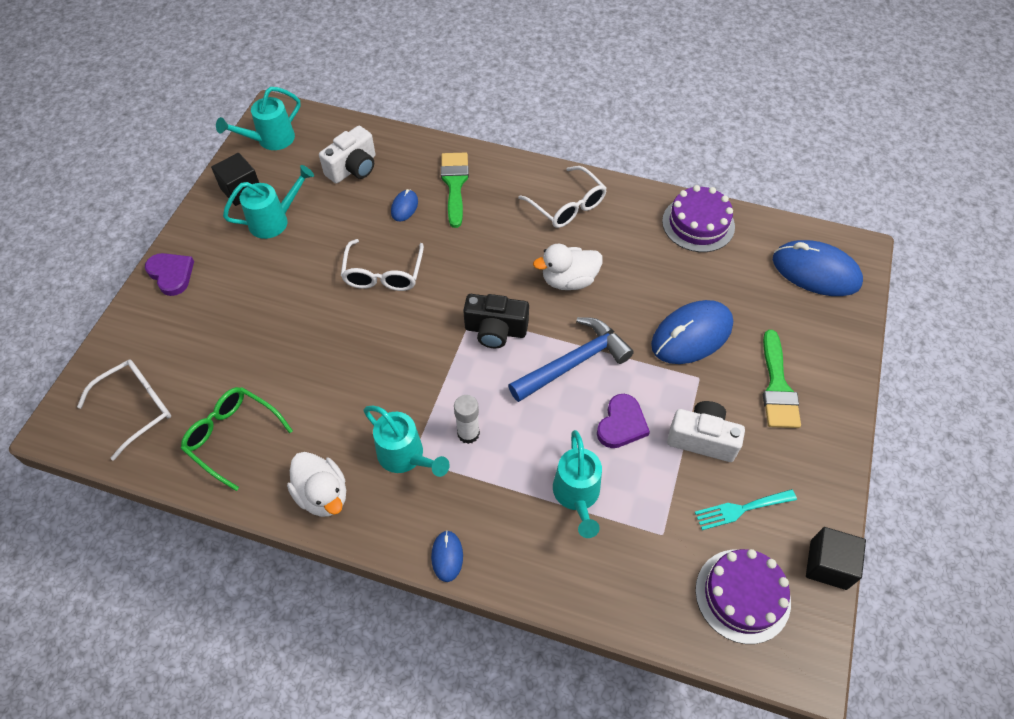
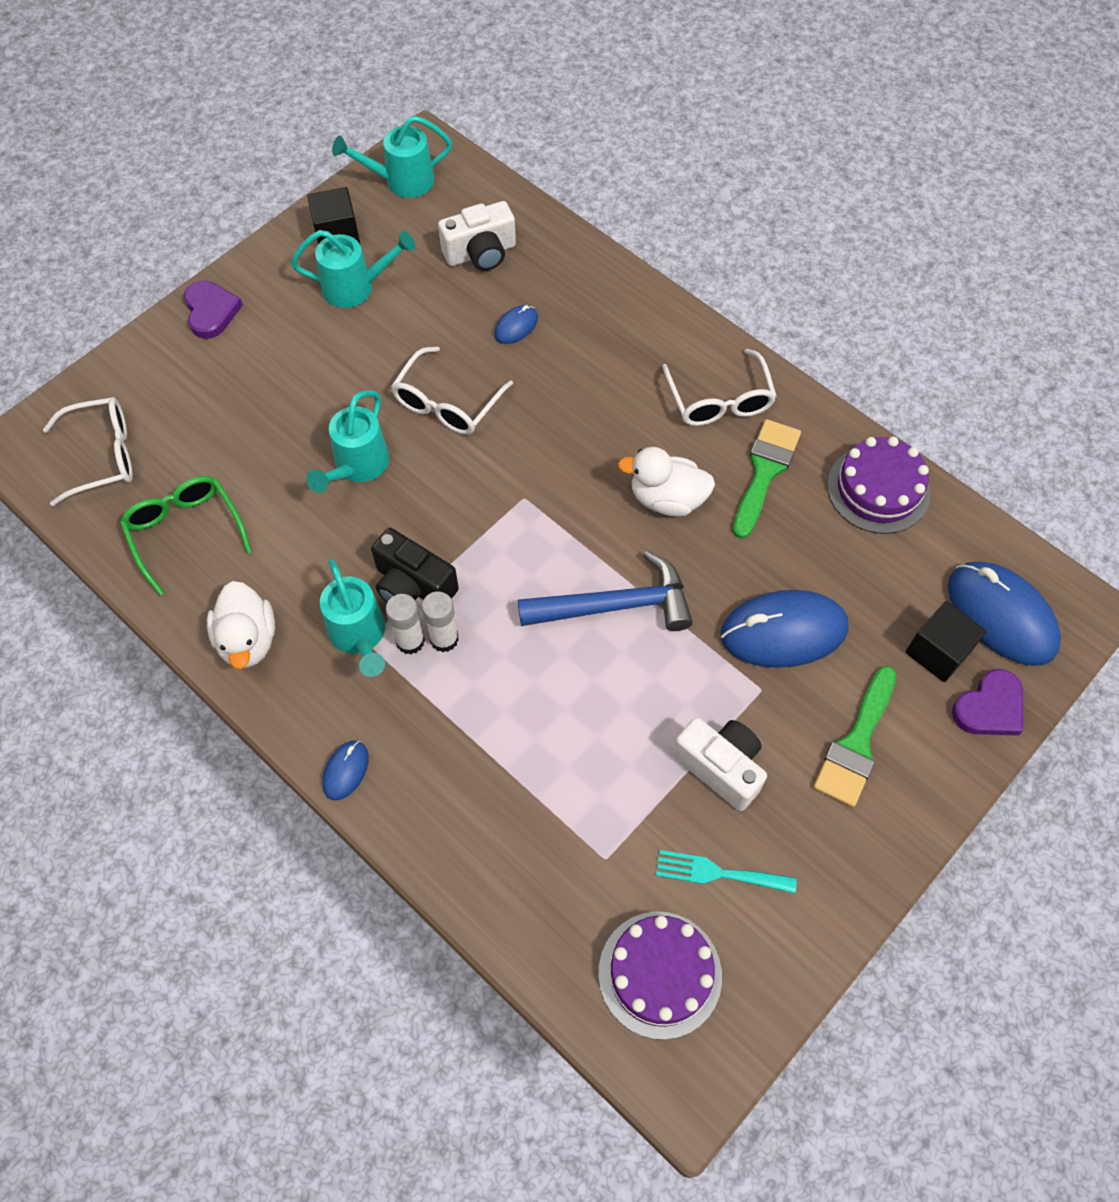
camera: 25 degrees right, 5 degrees up
green brush [441,152,469,228] -> green brush moved to [733,419,801,539]
black camera [463,294,529,348] -> black camera moved to [371,528,459,602]
turquoise watering can [553,430,602,538] -> turquoise watering can moved to [307,390,390,493]
purple heart [597,394,650,448] -> purple heart moved to [952,669,1023,736]
black cube [806,527,866,590] -> black cube moved to [905,601,987,682]
none -> white glue stick [386,594,425,654]

